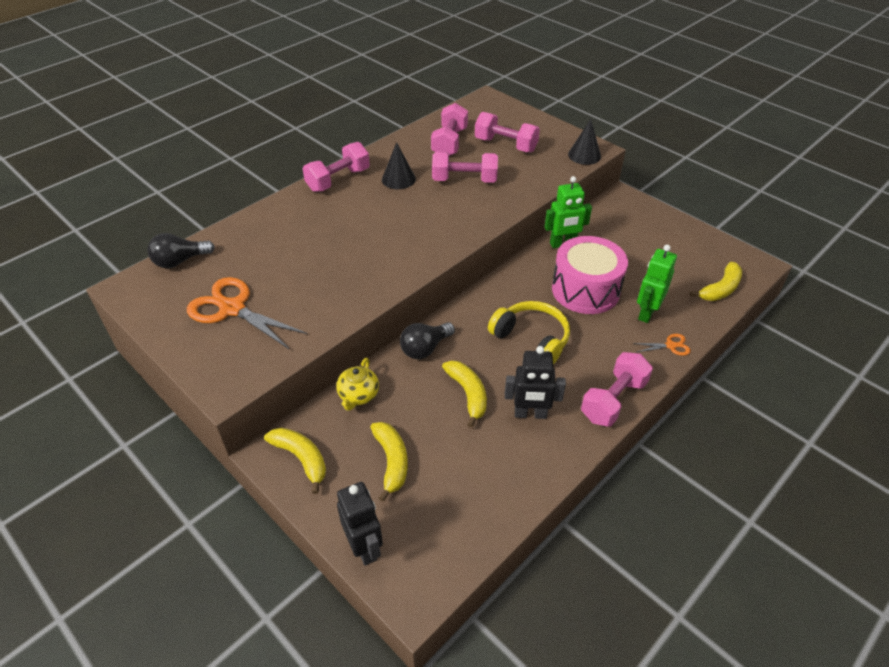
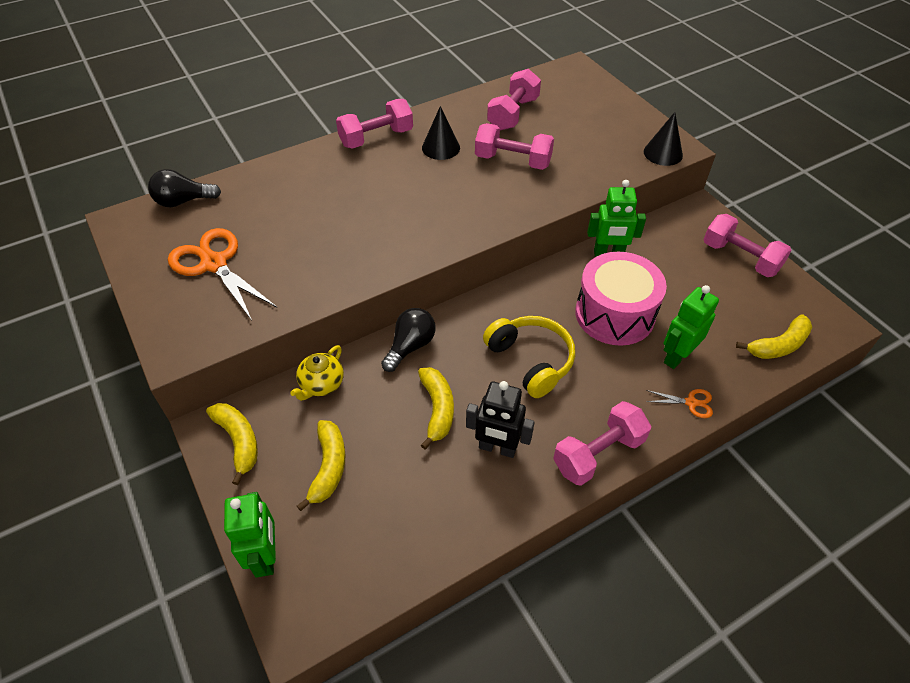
camera: 15 degrees right, 5 degrees up
black robot [337,482,383,565] -> green robot [224,492,276,578]
black light bulb [400,322,455,359] -> black light bulb turned 150 degrees clockwise [381,308,436,372]
pink dumbbell [475,112,540,152] -> pink dumbbell moved to [703,214,792,277]

